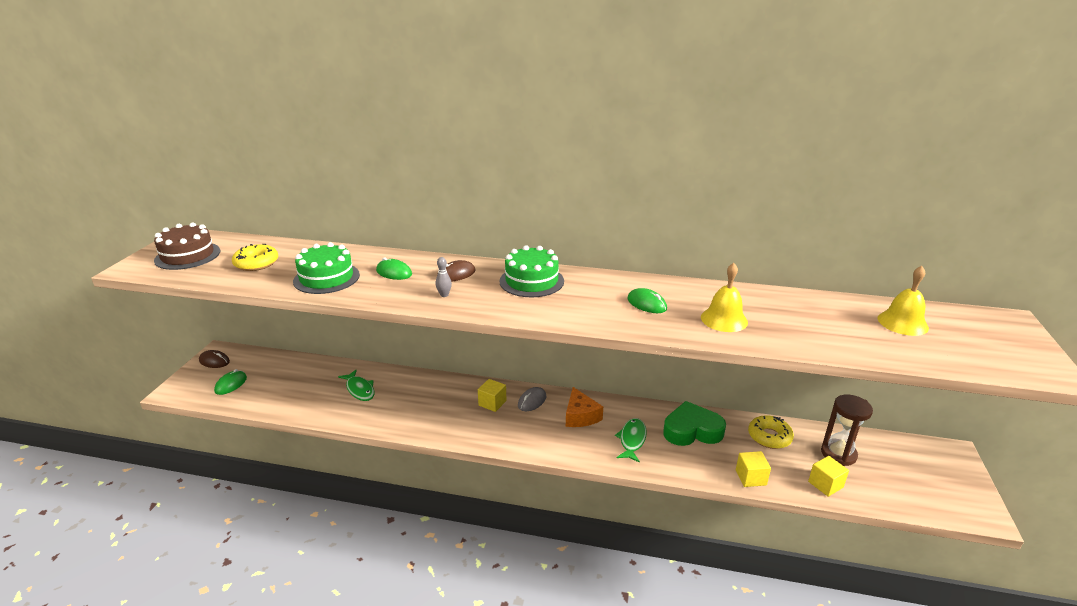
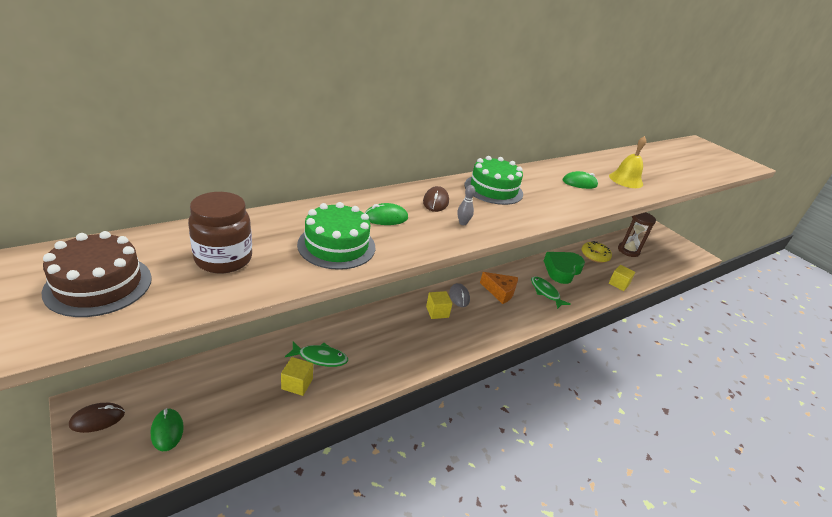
camera: 50 degrees left, 5 degrees up
yellow donut [232,244,279,271] -> brown jar [188,192,252,273]
yellow cube [808,456,849,497] -> yellow cube moved to [281,357,313,396]
yellow bell [877,266,929,336] -> none

